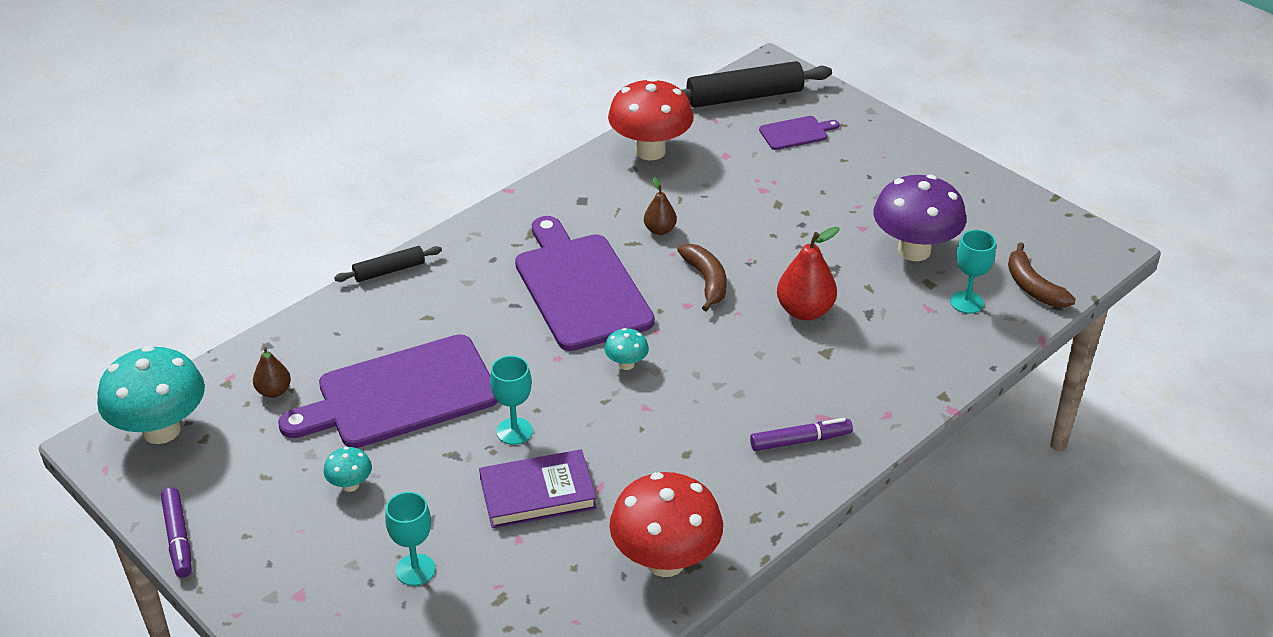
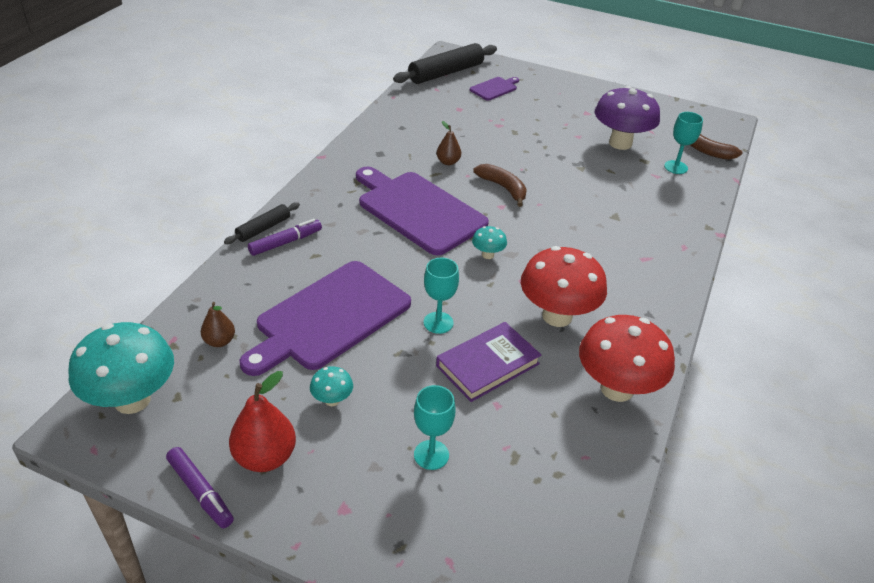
camera: 25 degrees left, 0 degrees up
red mushroom [608,78,694,160] -> red mushroom moved to [521,246,607,327]
purple marker [750,418,853,451] -> purple marker moved to [248,219,322,256]
red pear [777,227,840,320] -> red pear moved to [229,371,296,472]

